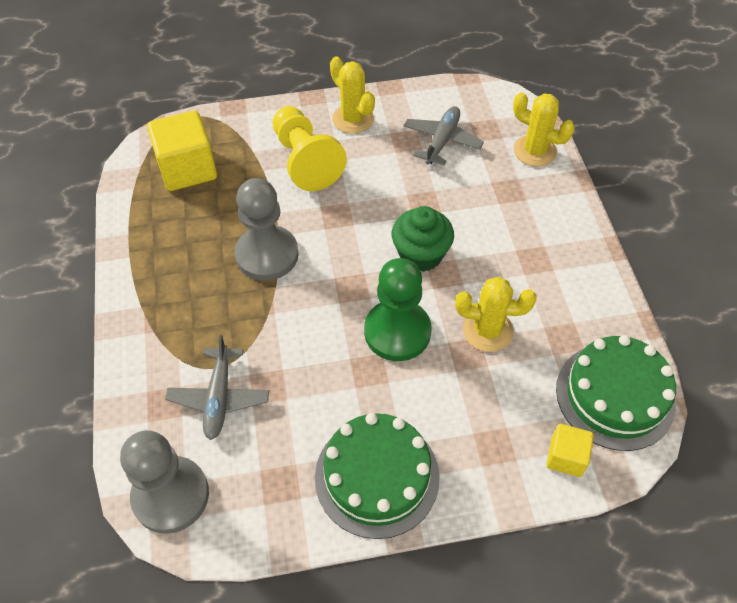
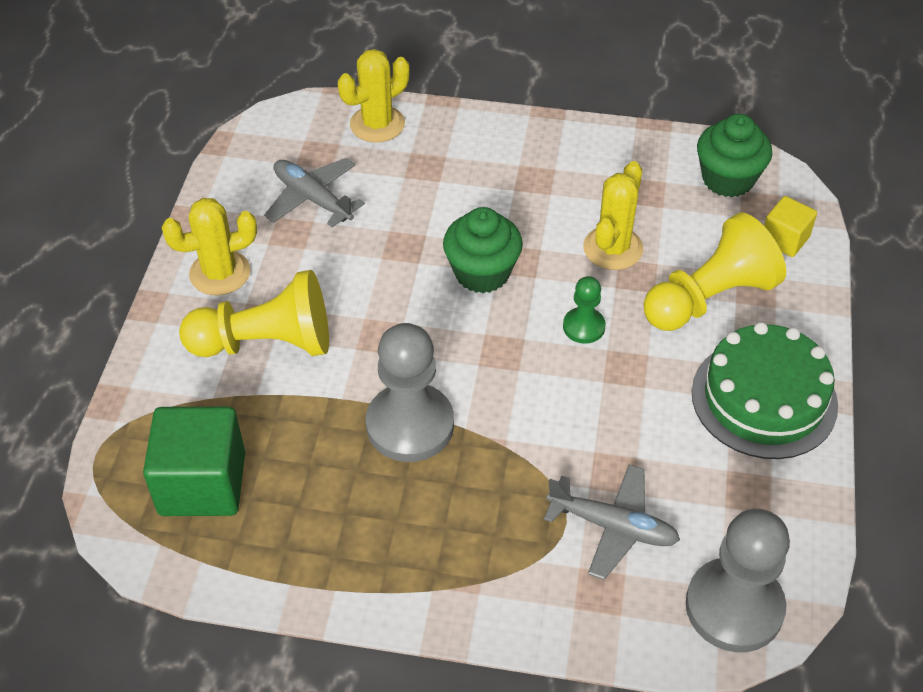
camera: 70 degrees left, 5 degrees down
yellow cube [147,110,217,191] -> green cube [143,407,245,516]
green pawn [364,258,432,361] -> green pawn [563,276,606,344], size x0.51
green cake [556,335,676,451] -> green cupcake [697,114,772,197]
none -> yellow pawn [643,213,786,331]

